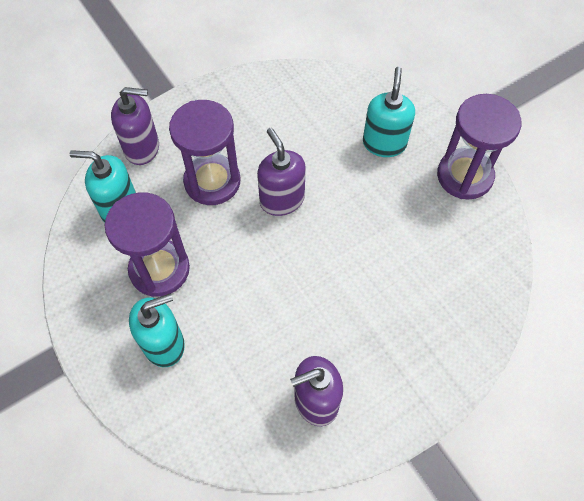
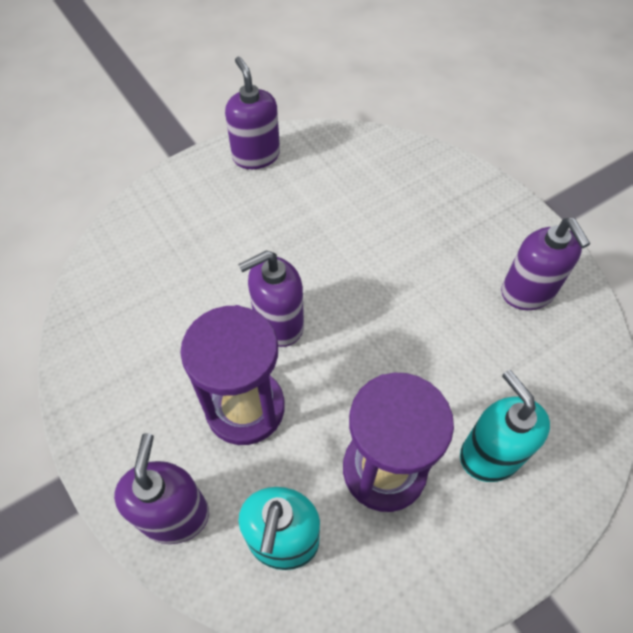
camera: 90 degrees left, 5 degrees down
turquoise soap dispenser [363,67,415,157] -> none
purple hourglass [437,94,521,200] -> purple soap dispenser [225,57,280,169]

